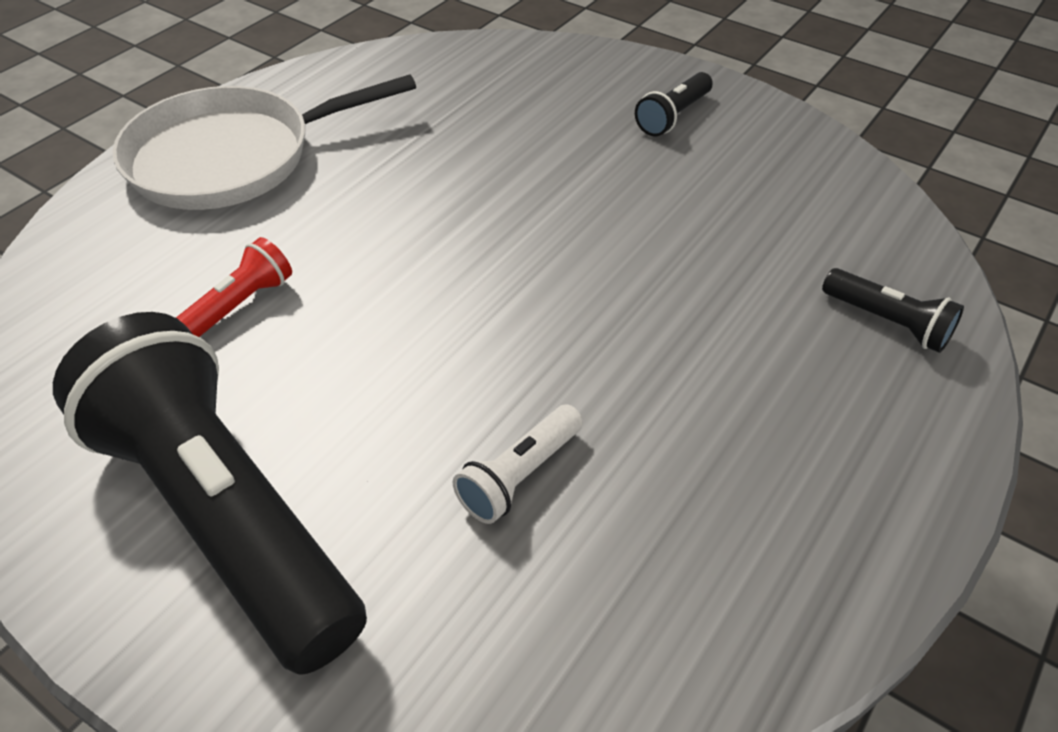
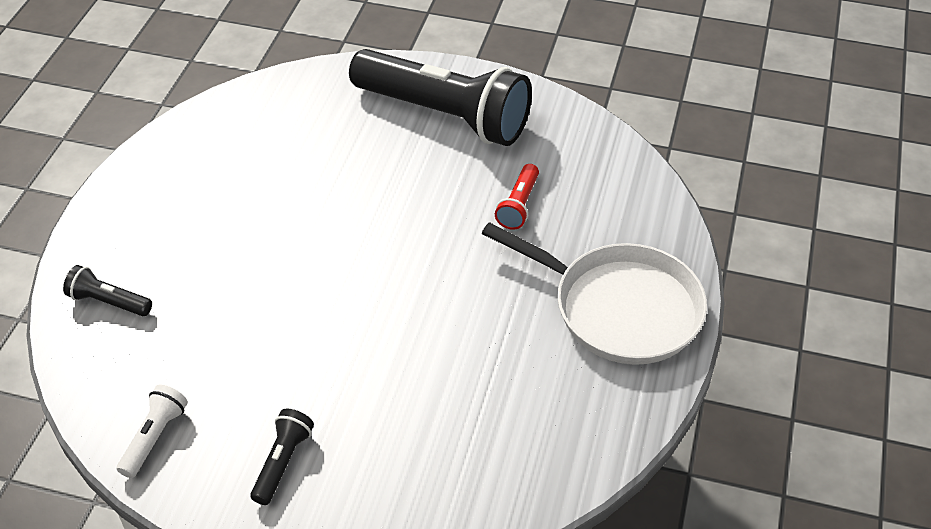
camera: 160 degrees right, 0 degrees up
white pan [113,74,416,210] -> white pan turned 75 degrees clockwise [482,222,707,365]
white flashlight [453,404,583,524] -> white flashlight moved to [117,385,188,478]

